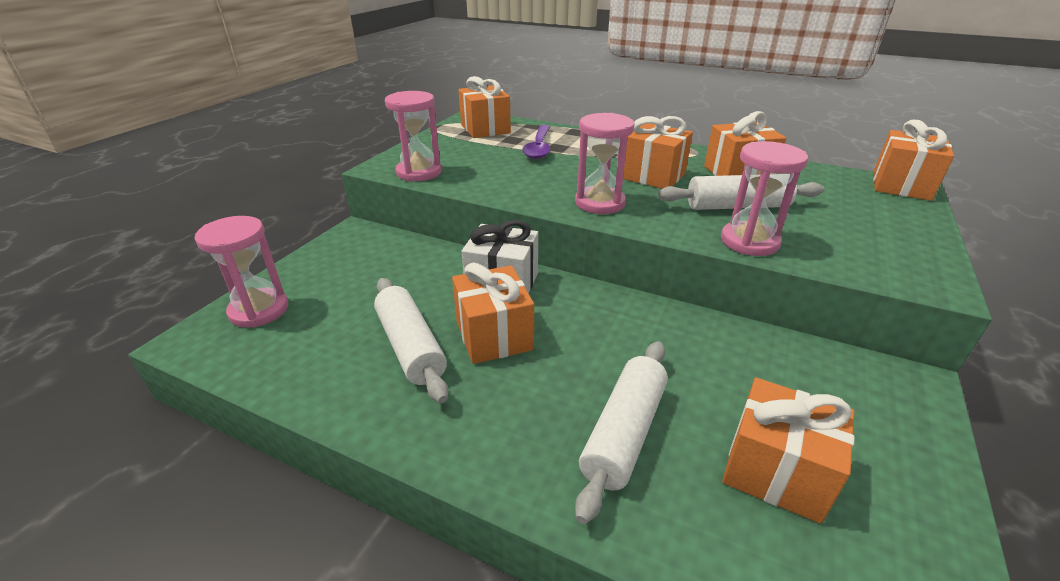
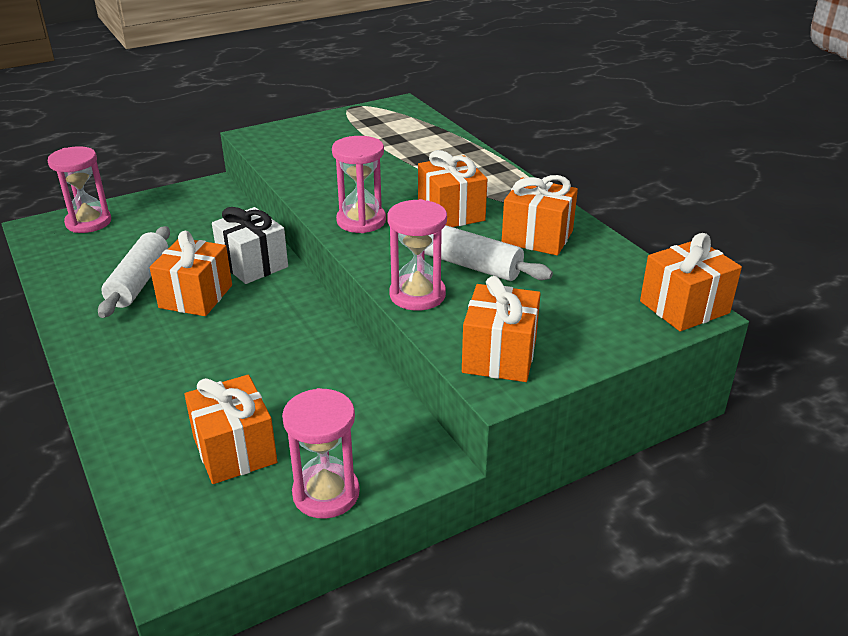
camera: 35 degrees right, 0 degrees up
pink hourglass [385,91,442,181] -> pink hourglass moved to [282,388,360,519]
orange gift [459,76,511,138] -> orange gift moved to [462,276,541,382]
purple spoon [522,125,551,159] -> none
white rolling pin [575,341,668,524] -> none

